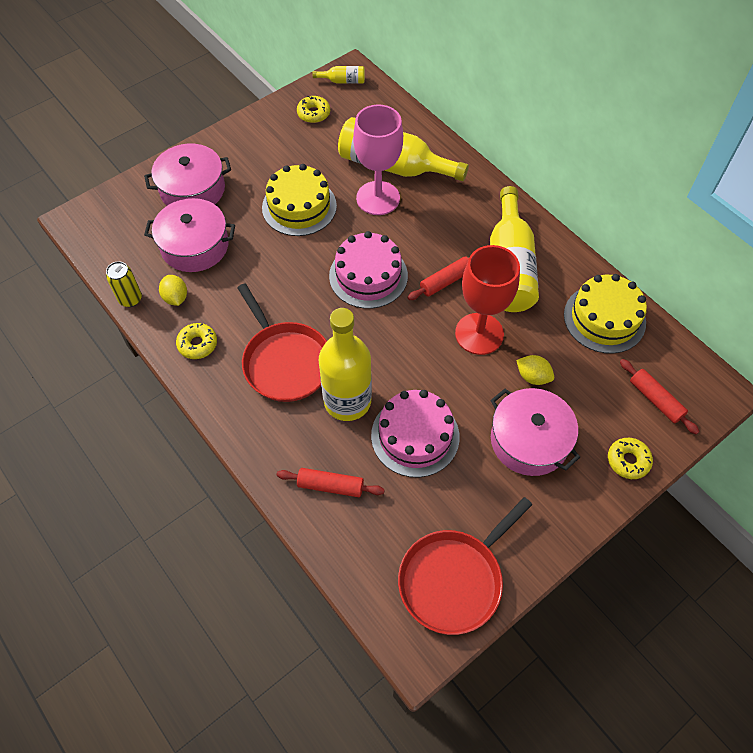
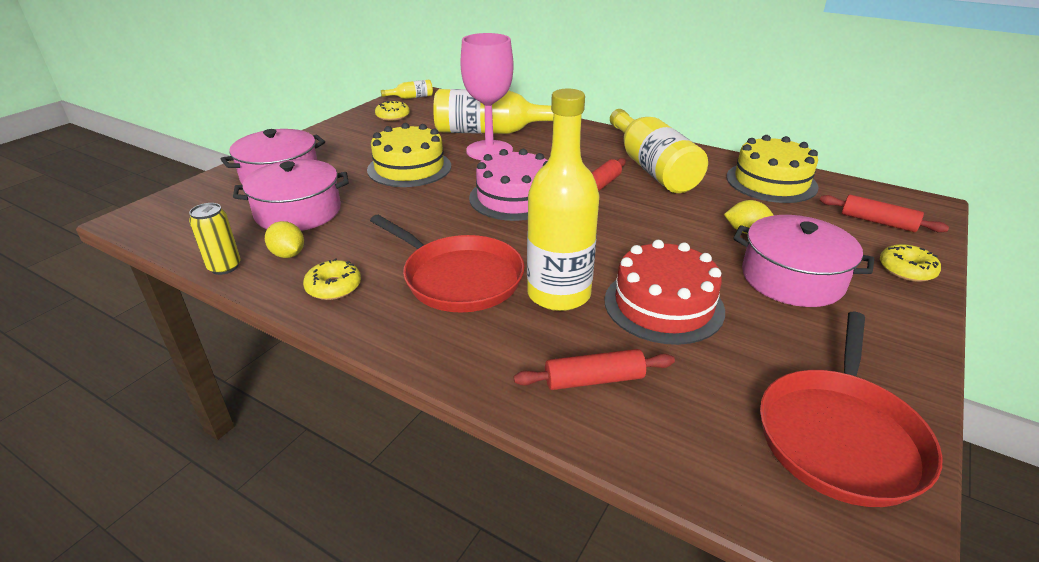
camera: 20 degrees left, 25 degrees down
pink cake [371,390,460,477] -> red cake [605,240,725,345]
red goblet [455,245,520,355] -> none

